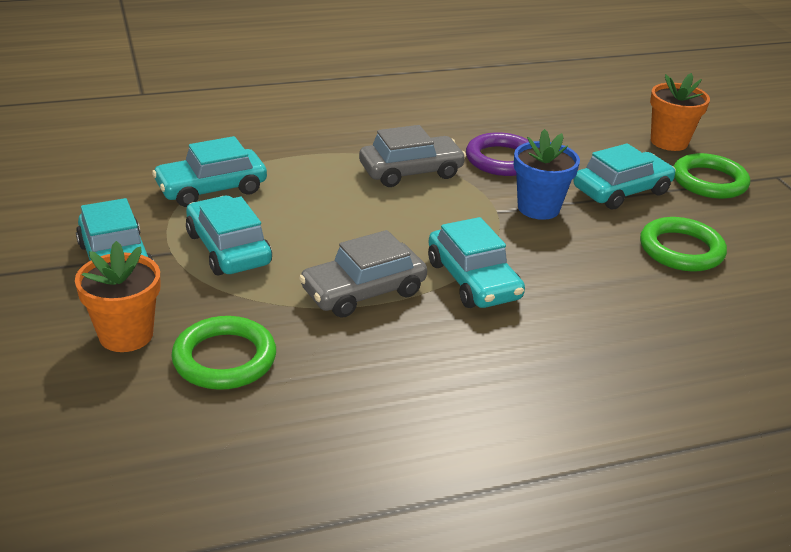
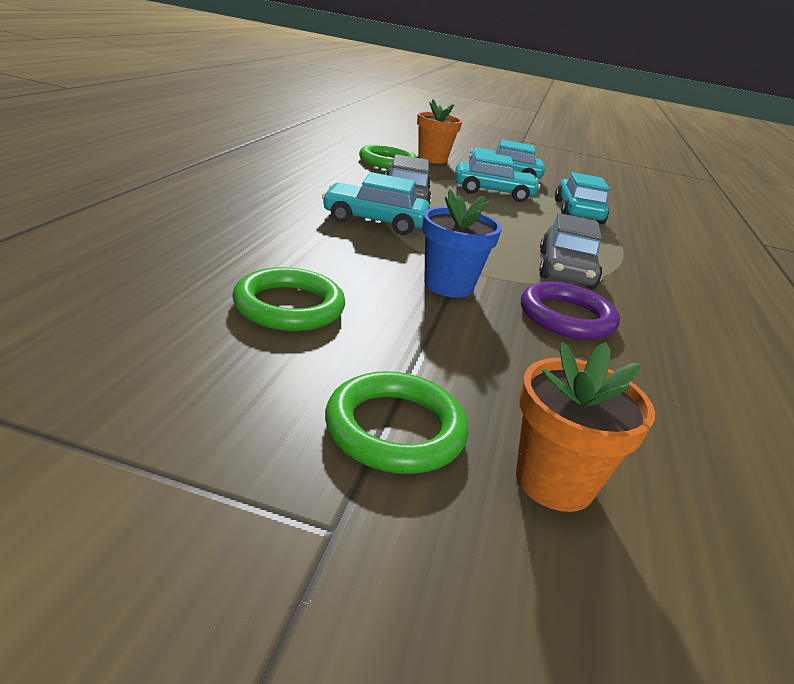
camera: 120 degrees right, 5 degrees down
turquoise car [574,143,676,209] -> none

